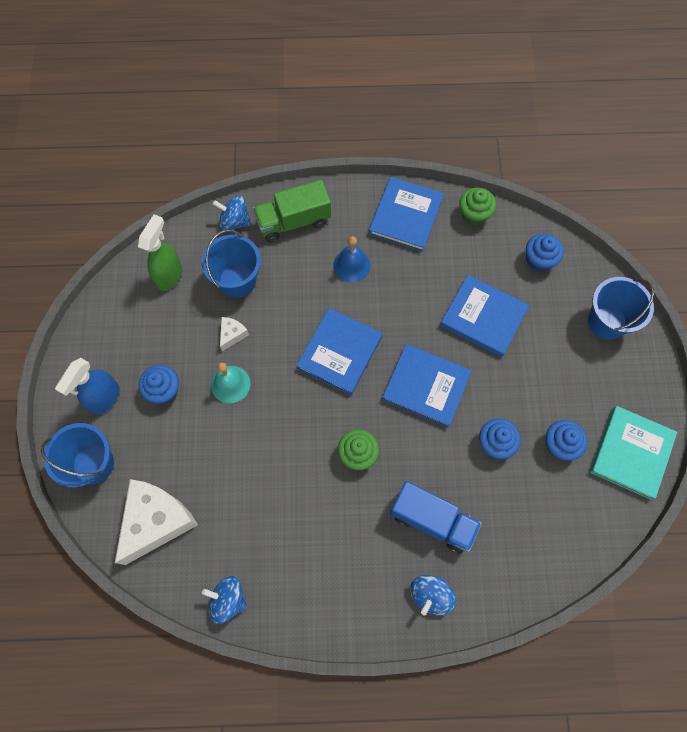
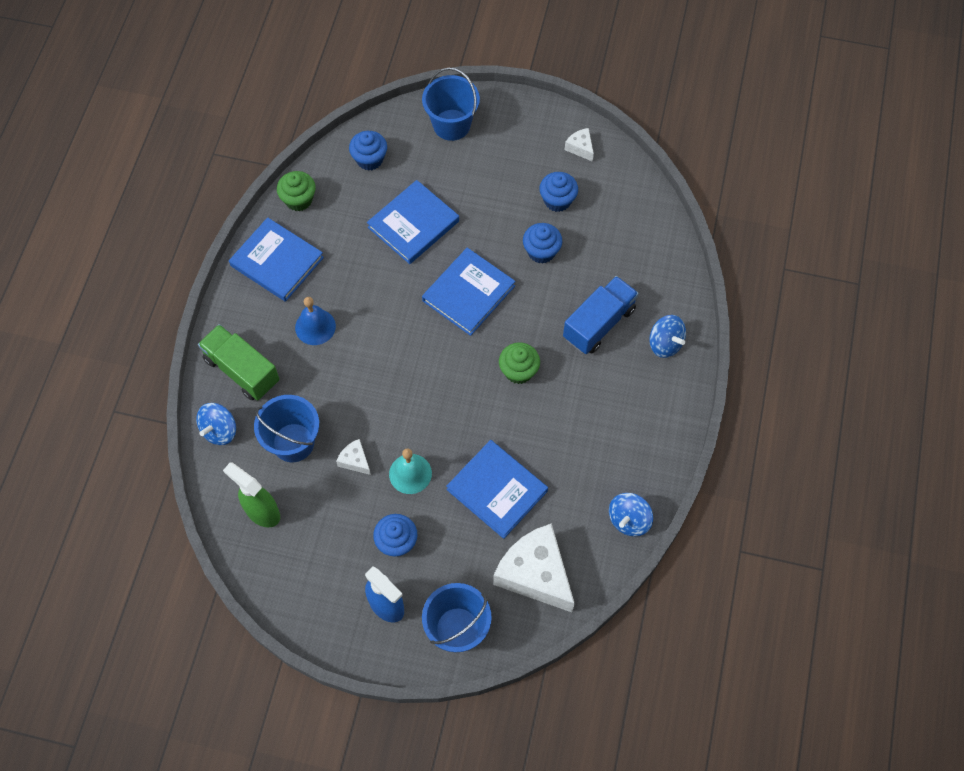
camera: 75 degrees left, 5 degrees down
green truck [253,180,331,242] -> green truck turned 135 degrees clockwise [198,324,280,401]
blue book [296,308,382,395] -> blue book moved to [446,440,548,539]
turquoise book [590,406,677,500] -> white cheese [565,128,594,162]

